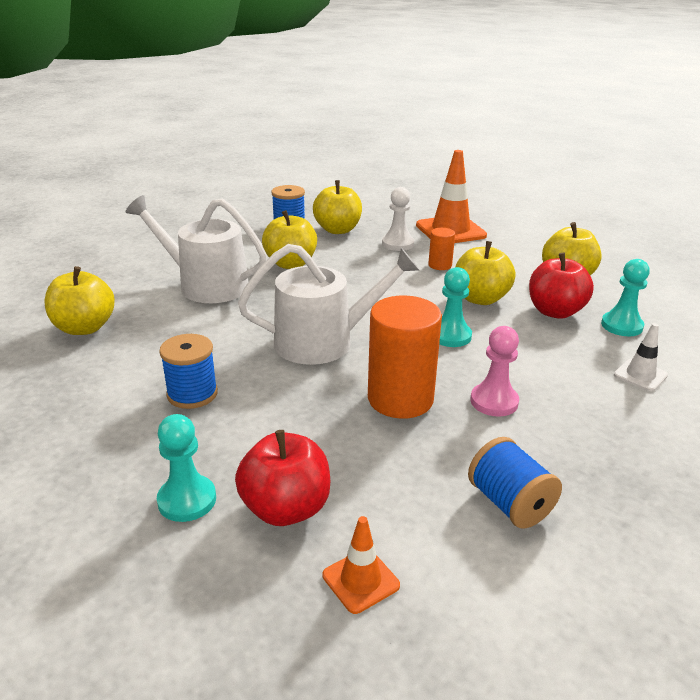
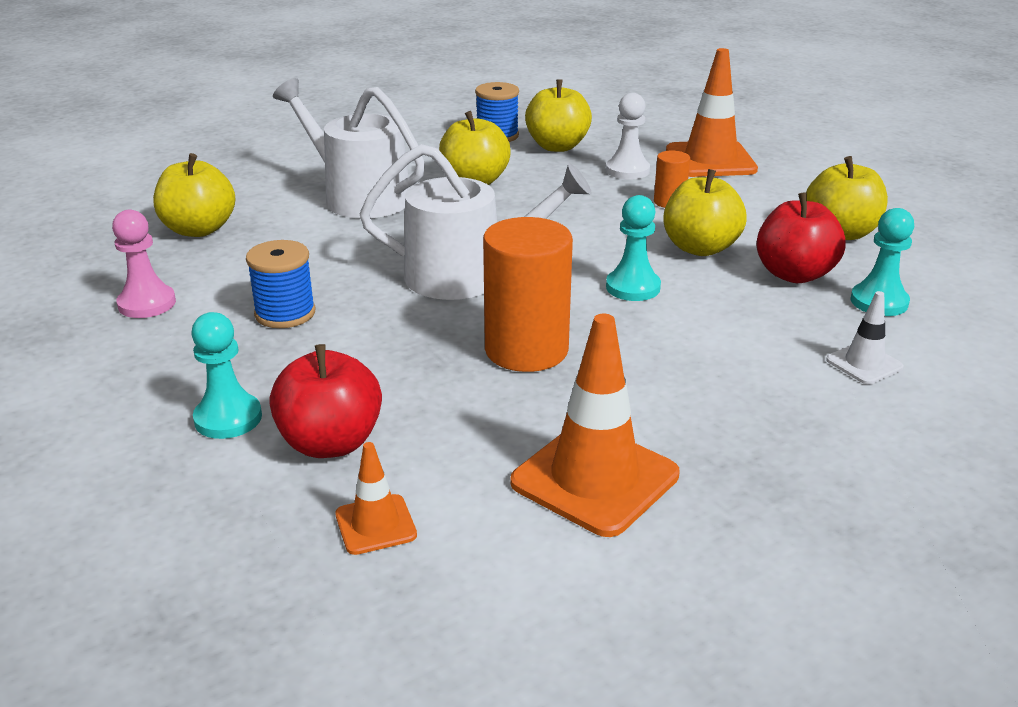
camera: 15 degrees right, 0 degrees up
blue spool [468,437,562,529] -> orange traffic cone [510,314,680,537]
pink pawn [470,326,519,417] -> pink pawn moved to [112,209,176,318]

